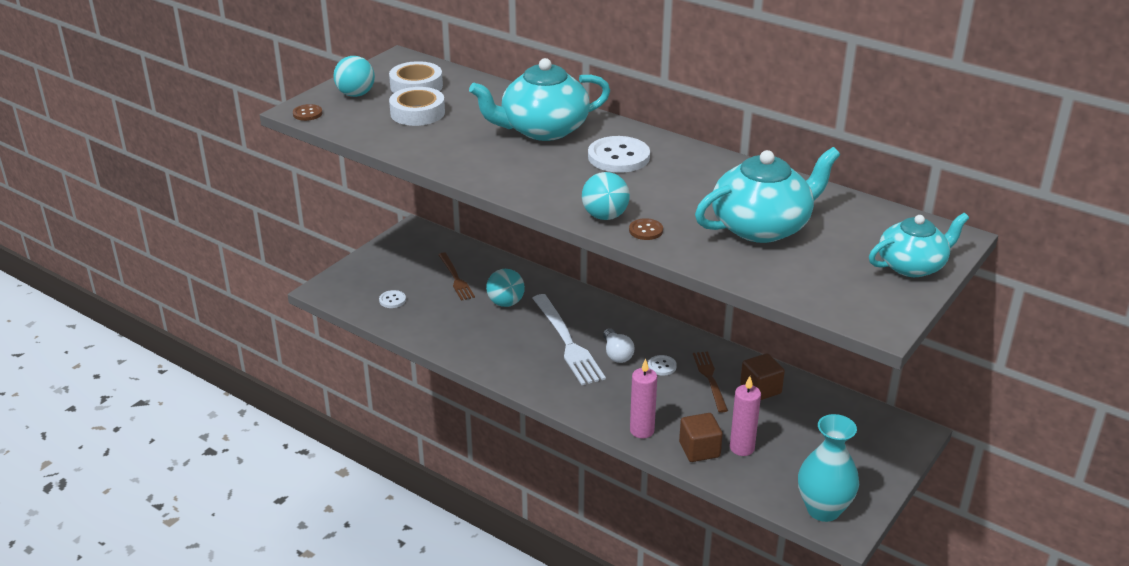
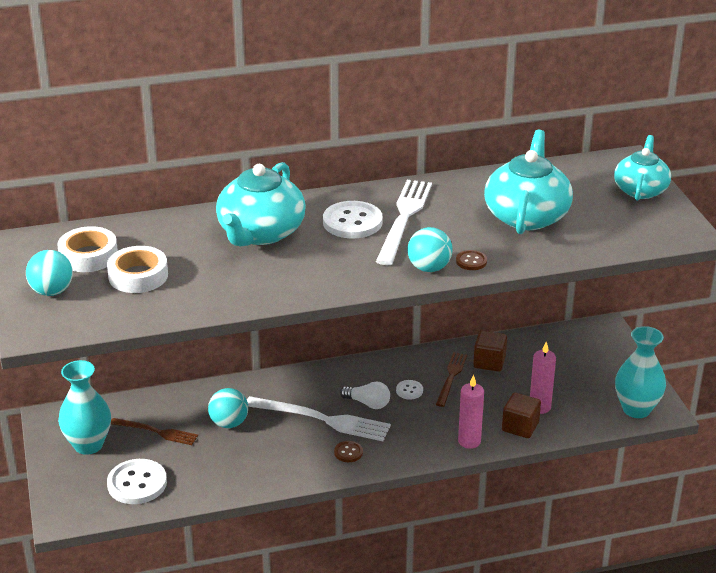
camera: 50 degrees left, 0 degrees up
brown button [293,104,322,121] -> brown button moved to [334,441,363,462]
white button [379,290,406,308] -> white button [107,459,167,504], size x2.00
brown fork [693,352,728,413] -> brown fork turned 75 degrees clockwise [436,352,467,407]
none -> turquoise vase [58,360,111,455]
none -> white fork [376,180,432,265]

